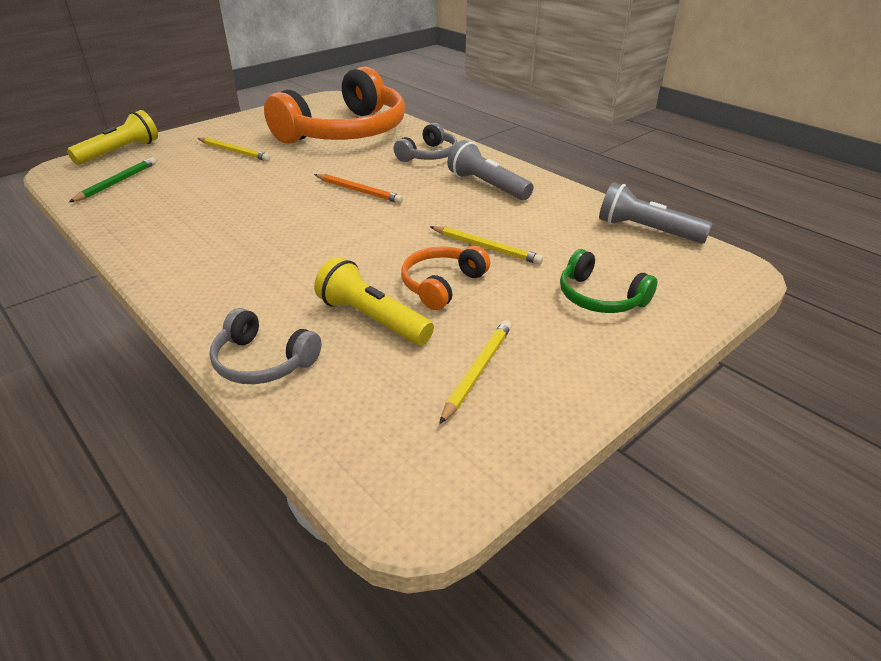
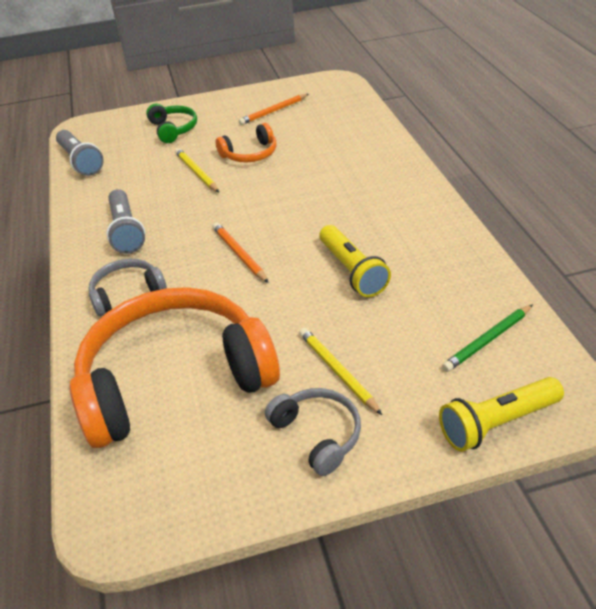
camera: 150 degrees left, 5 degrees up
grey headphones [209,308,321,384] -> grey headphones moved to [265,388,361,476]
yellow flashlight [314,257,434,345] -> yellow flashlight moved to [319,225,391,297]
yellow pencil [439,320,512,424] -> orange pencil [239,94,309,125]

